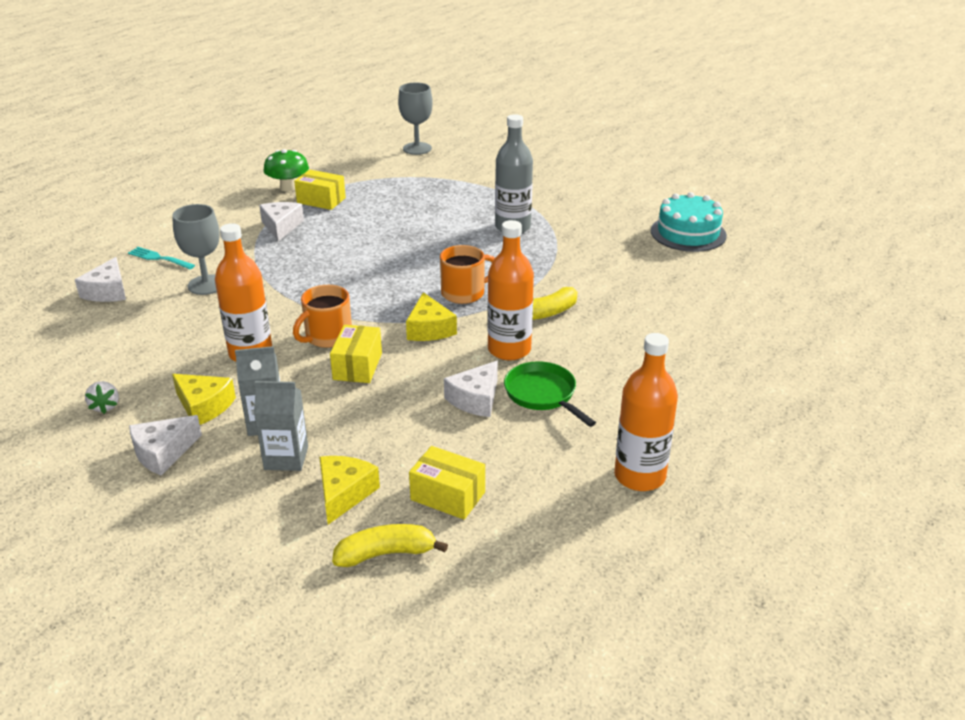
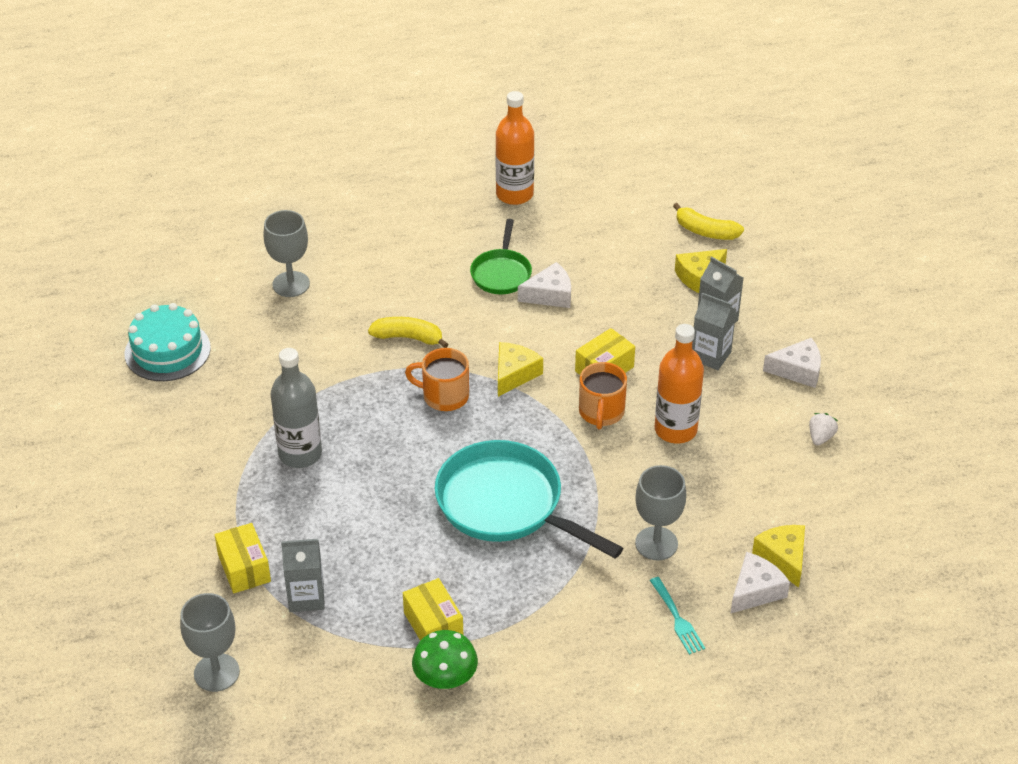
camera: 140 degrees left, 10 degrees up
yellow cheese [172,374,236,425] -> yellow cheese moved to [752,525,805,588]
white cheese [259,202,304,241] -> none
orange mug [293,285,352,348] -> orange mug turned 105 degrees clockwise [579,362,627,430]
yellow box [409,446,485,520] -> yellow box moved to [215,523,271,593]
orange bottle [488,220,534,360] -> none
none -> grey goblet [264,210,310,297]
none -> grey carton [281,539,325,612]
none -> turquoise pan [435,440,623,558]

